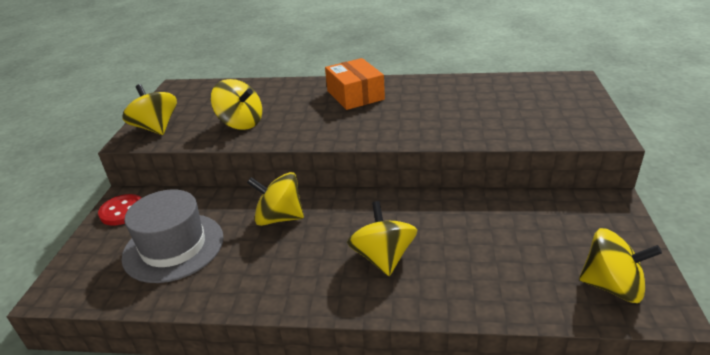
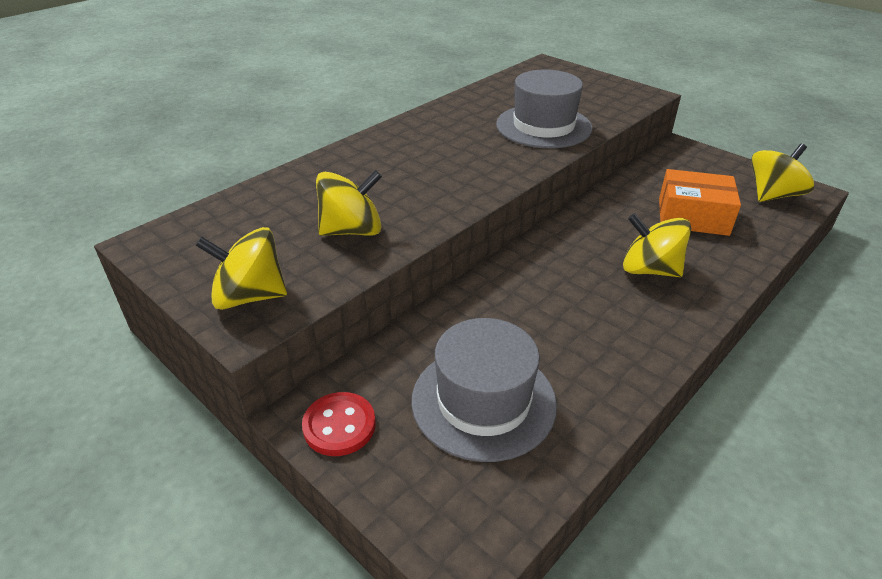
camera: 55 degrees left, 5 degrees up
yellow spinning top [247,172,304,226] -> none
orange box [325,58,385,110] -> orange box moved to [659,169,741,236]
none -> grey hat [496,70,592,148]

